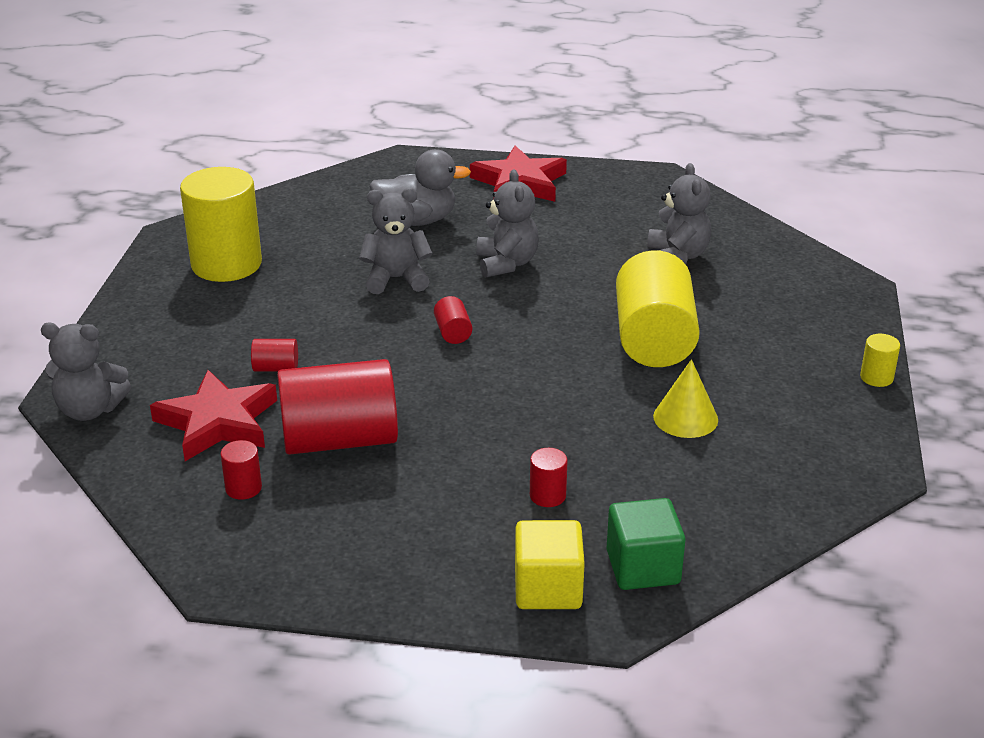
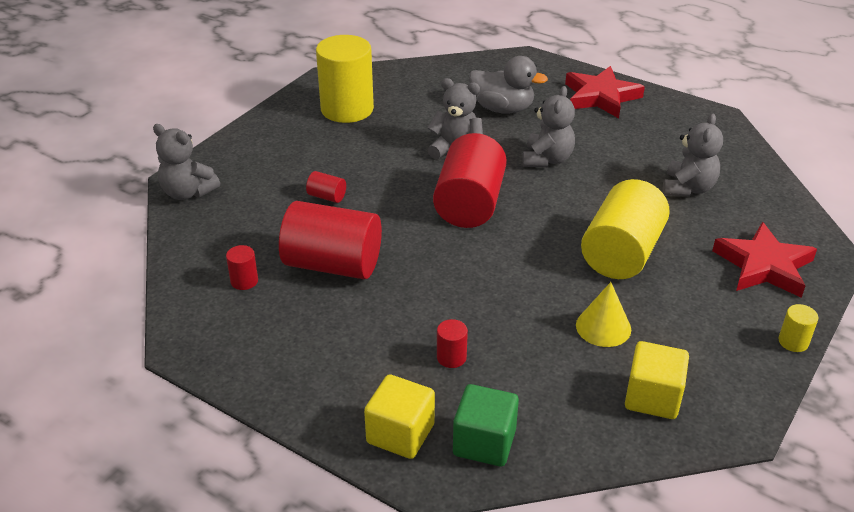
camera: 25 degrees right, 5 degrees up
red star [150,370,277,461] -> red star moved to [712,222,817,298]
red cylinder [434,296,472,344] -> red cylinder [433,133,507,228], size x2.41
none -> yellow cube [625,341,689,419]

